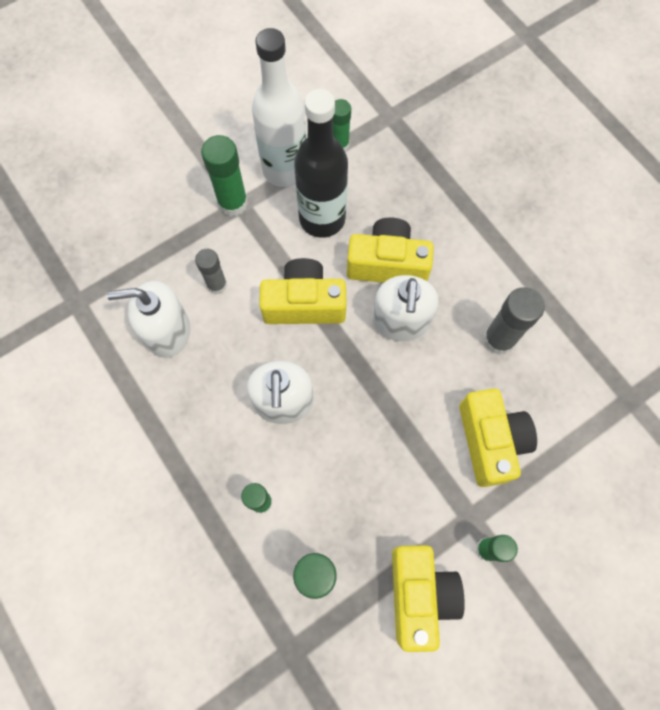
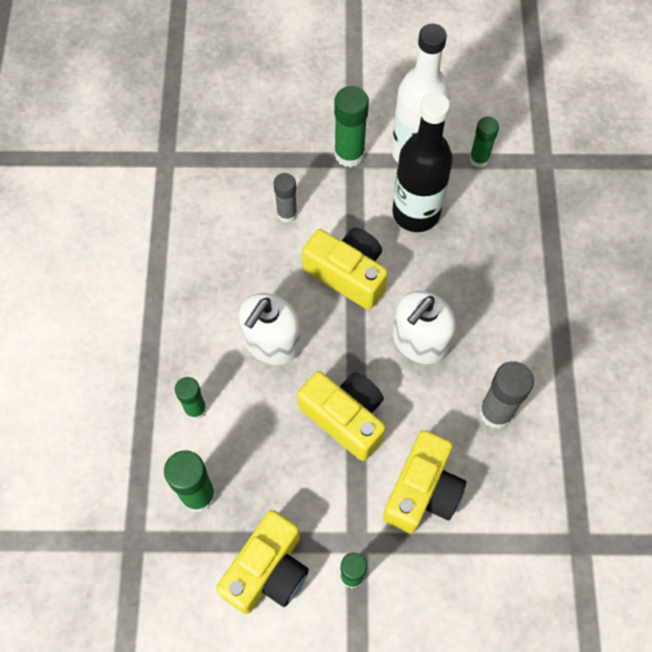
camera: 35 degrees right, 5 degrees down
white soap dispenser [107,281,190,358] -> none
yellow camera [347,218,434,283] -> yellow camera moved to [297,371,386,461]

